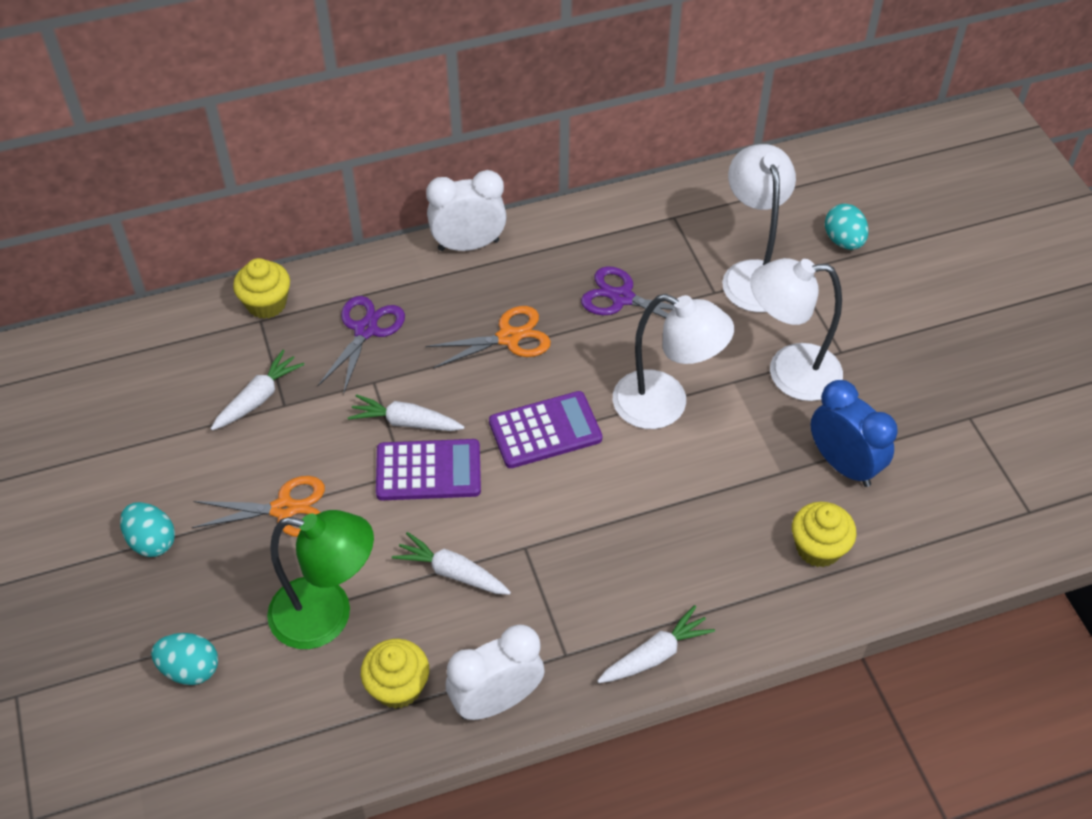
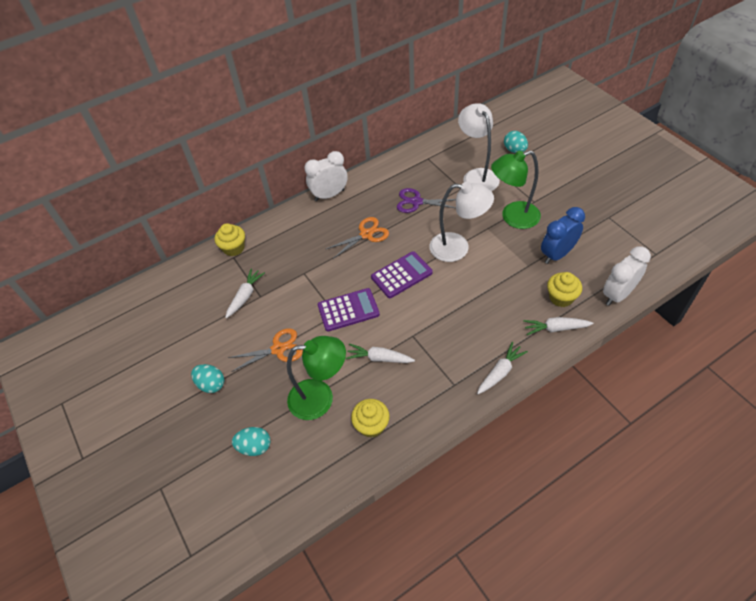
camera: 10 degrees left, 0 degrees up
purple scissors [318,296,405,395] -> none
white carrot [348,394,464,431] -> white carrot moved to [523,317,594,335]
white clock [446,625,545,720] -> white clock moved to [603,246,651,306]
white lamp [750,258,843,401] -> green lamp [491,150,541,229]
blue clock [810,380,898,487] -> blue clock turned 75 degrees counterclockwise [541,207,585,264]

